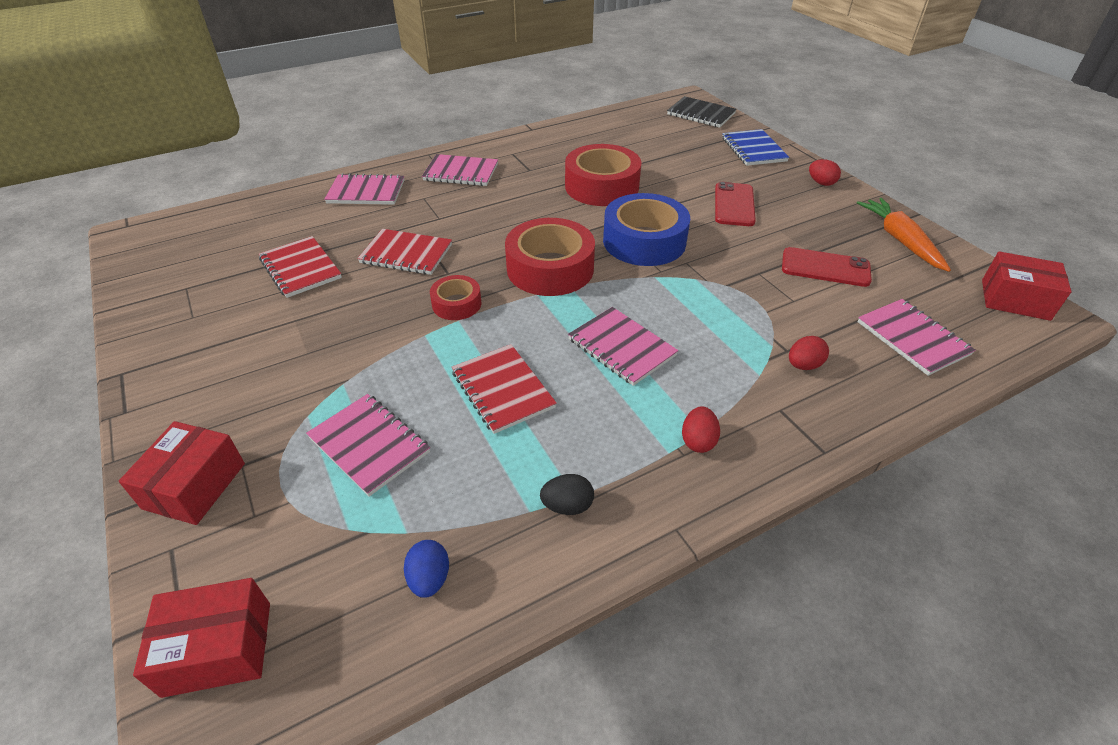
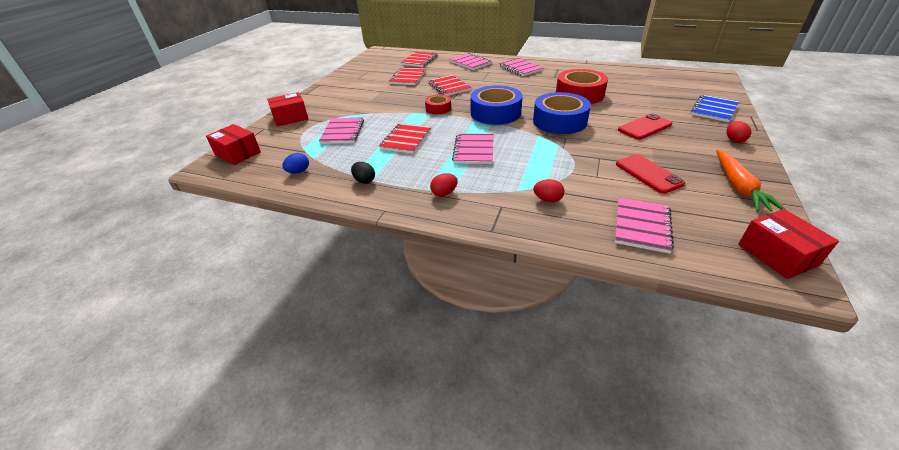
camera: 50 degrees right, 5 degrees down
red tape [505,218,595,296] -> blue tape [471,86,523,125]
black notebook [667,96,737,128] -> none
orange carrot [857,198,951,272] -> orange carrot turned 150 degrees clockwise [716,149,786,212]
none -> red notebook [400,51,438,67]

